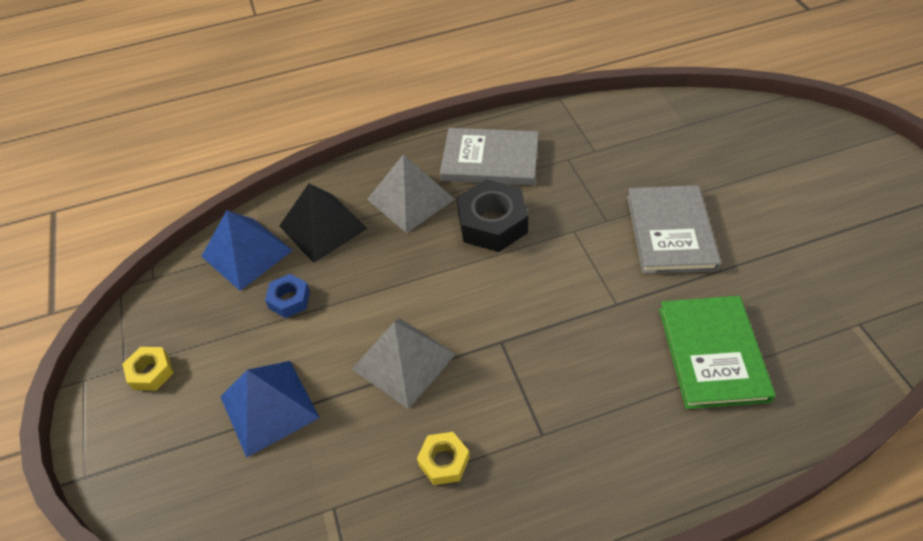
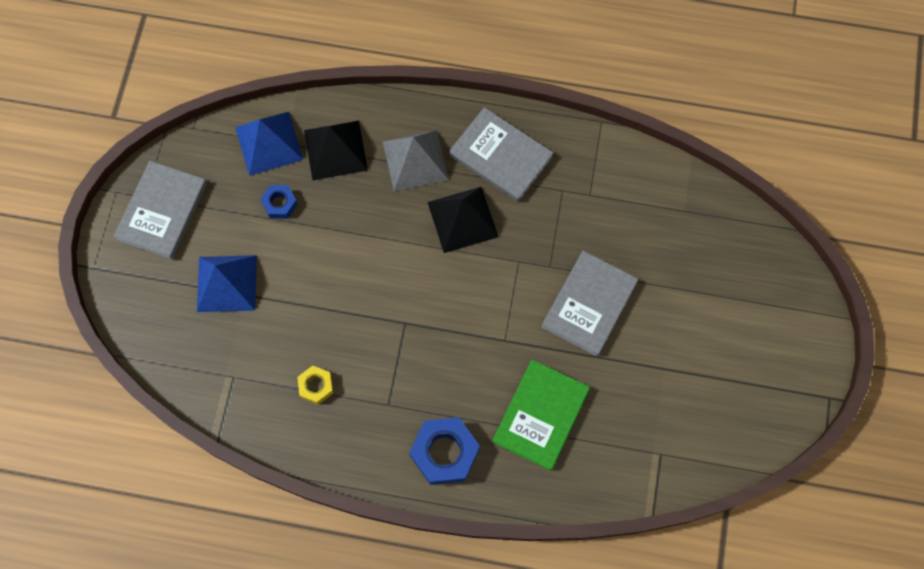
camera: 25 degrees right, 20 degrees up
yellow nut [122,347,174,391] -> grey book [114,161,207,259]
grey pyramid [352,318,456,409] -> none
black nut [457,179,528,252] -> black pyramid [428,187,498,253]
none -> blue nut [409,417,480,485]

